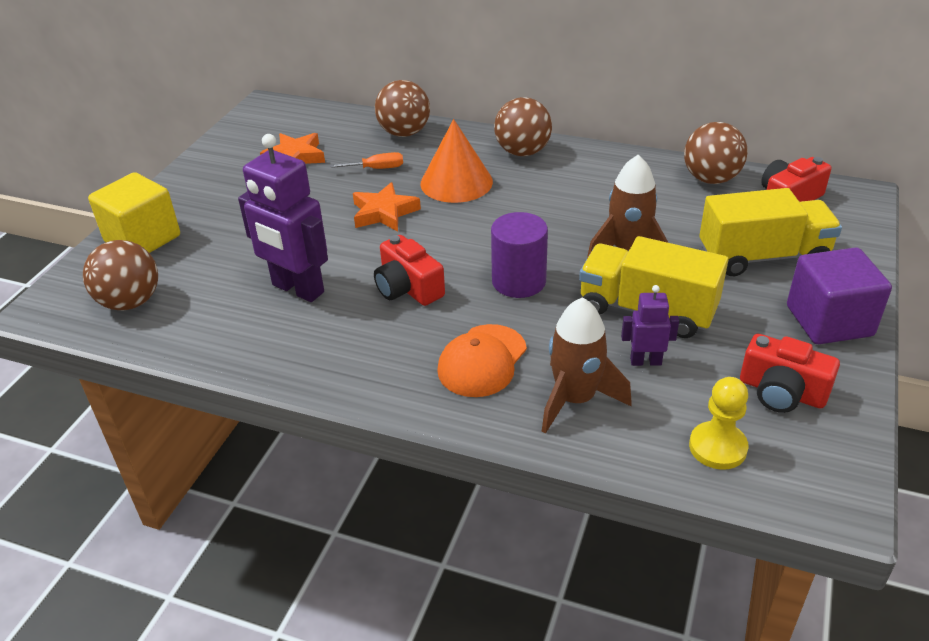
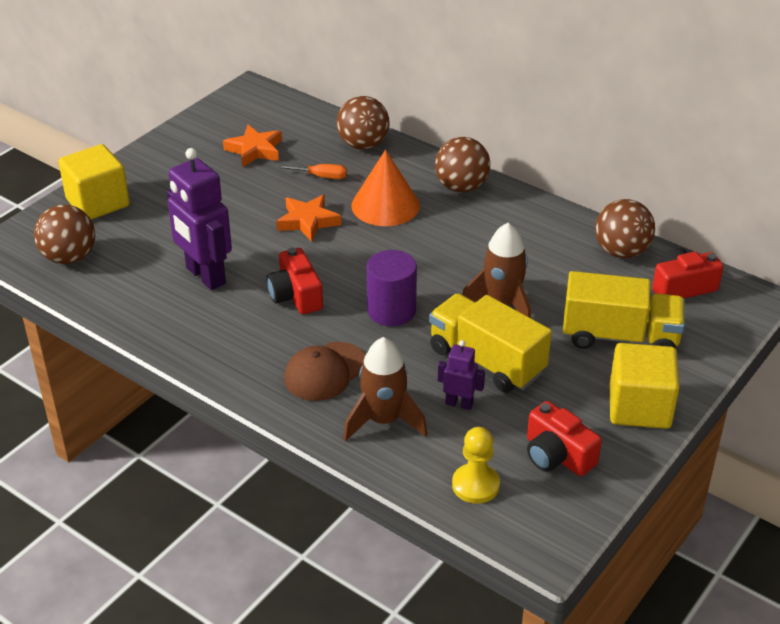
camera: 15 degrees right, 0 degrees up
orange cap [437,324,527,397] -> brown cap [284,342,366,401]
purple cube [787,247,892,344] -> yellow cube [610,343,680,429]

